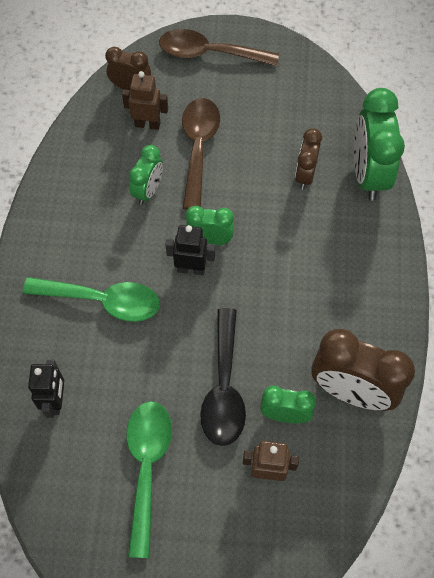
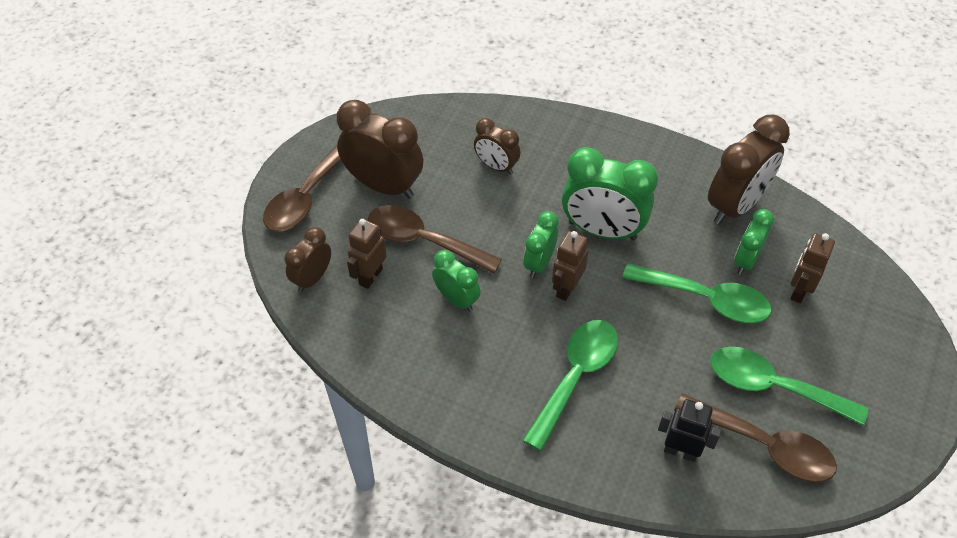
camera: 70 degrees left, 10 degrees down
black robot [165,225,215,275] -> brown robot [552,231,588,301]
black spoon [200,308,246,446] -> green spoon [622,263,771,323]
green clock [354,88,405,201] -> green clock moved to [562,147,658,240]
none -> brown clock [337,100,423,199]
none -> brown spoon [674,394,837,482]

